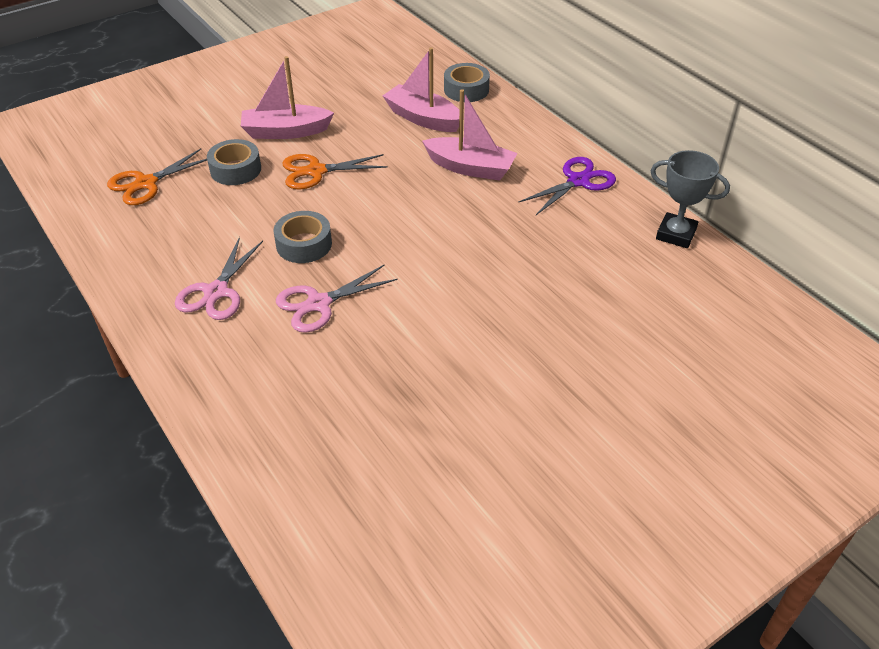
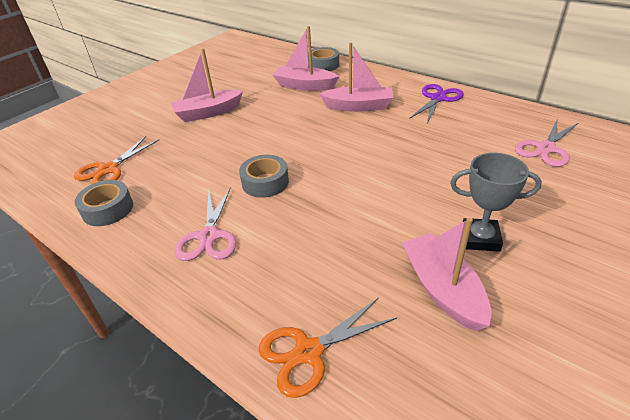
camera: 15 degrees left, 5 degrees down
grey tape [207,139,261,185] -> grey tape moved to [75,180,133,226]
pink scissors [276,265,398,333] -> pink scissors moved to [515,118,578,167]
orange scissors [283,154,388,190] -> orange scissors moved to [259,298,397,398]
grey trophy [651,150,730,248] -> grey trophy moved to [450,153,542,252]
none -> pink boat [402,218,491,331]

